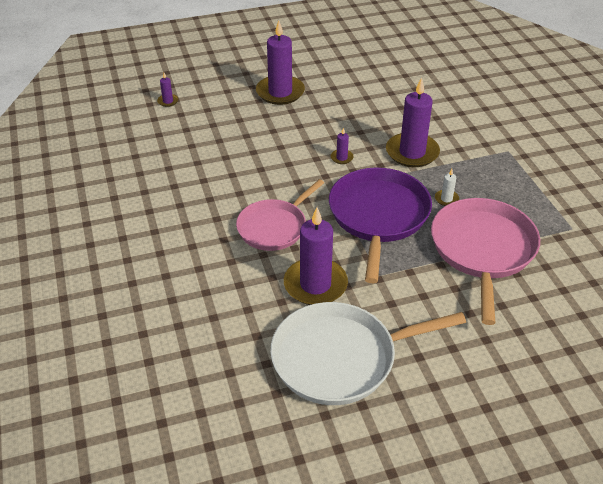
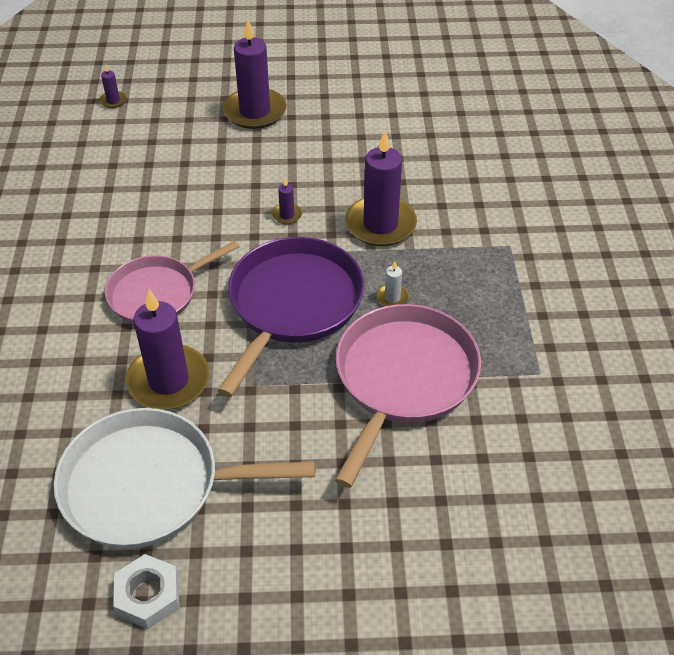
camera: 15 degrees right, 5 degrees up
none -> white nut [113,554,179,629]

